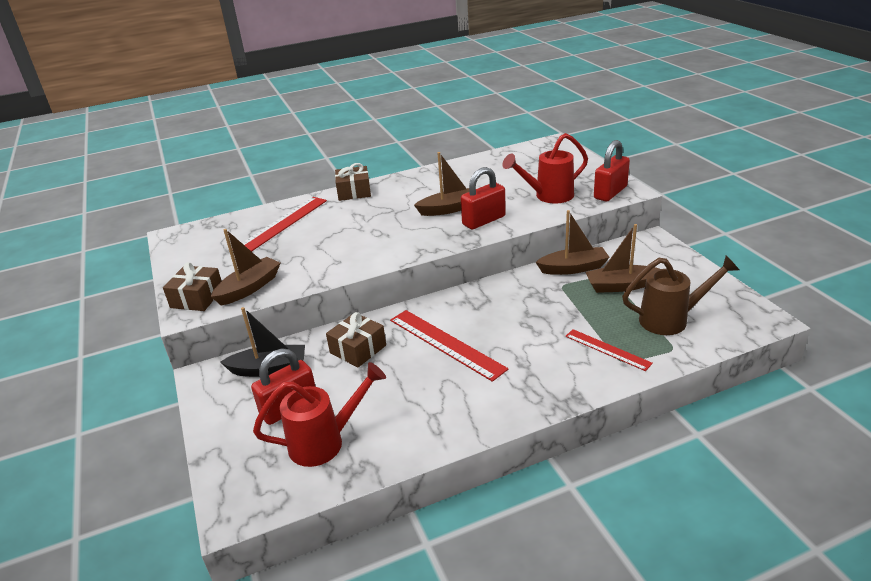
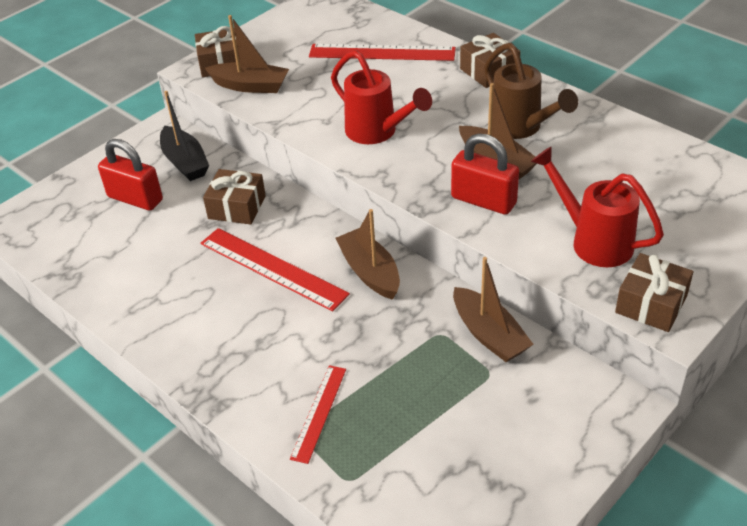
camera: 65 degrees right, 10 degrees up
red watering can [253,362,386,467] -> red watering can moved to [331,50,432,144]
red ruler [390,310,508,382] -> red ruler turned 75 degrees counterclockwise [200,228,350,311]
brown boat [586,224,659,293] -> brown boat moved to [335,209,400,300]
red padlock [594,140,630,201] -> brown gift [615,253,693,332]
brown watering can [622,255,739,335] -> brown watering can moved to [484,43,578,139]

